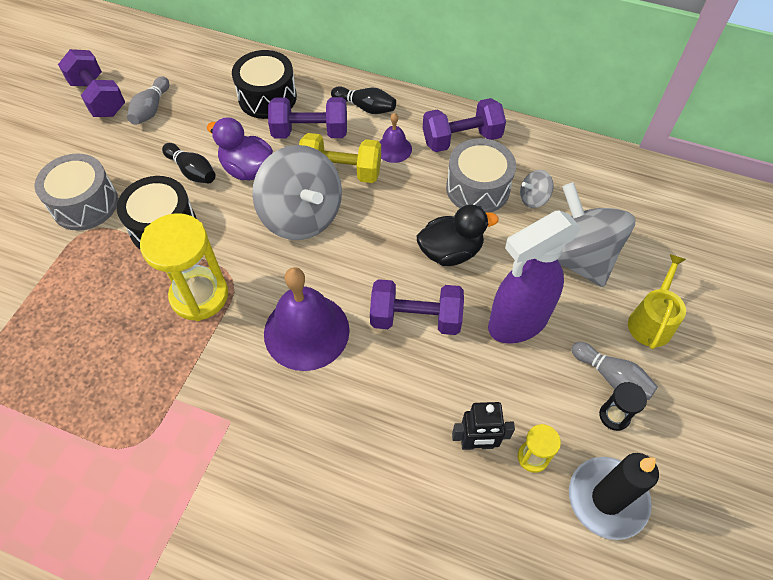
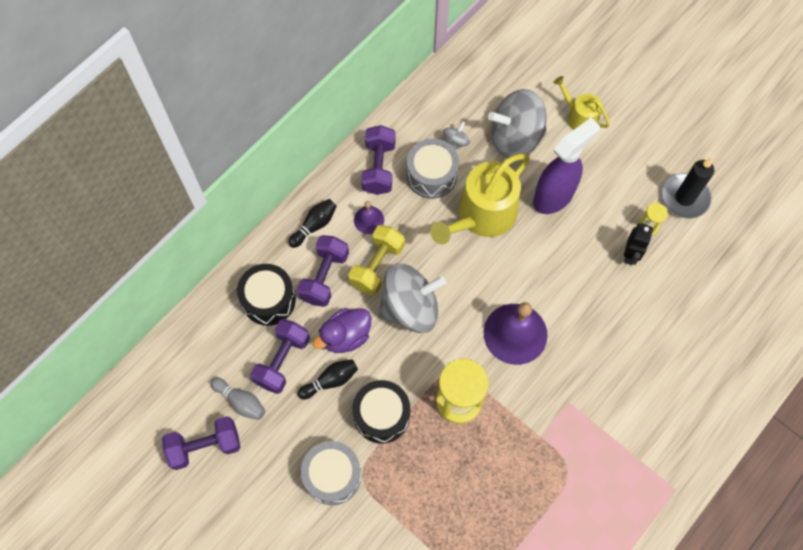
camera: 70 degrees left, 10 degrees up
purple dumbbell [370,279,464,335] -> purple dumbbell moved to [250,319,310,394]
black duck [417,204,499,266] -> yellow watering can [430,154,530,245]
purple spray bottle [488,211,581,344] -> purple spray bottle turned 120 degrees counterclockwise [533,118,600,214]
grey spinning top [520,170,554,208] -> grey spinning top turned 150 degrees counterclockwise [443,121,470,150]
grey bowling pin [571,342,658,400] -> none
black hourglass [599,382,647,431] -> none

